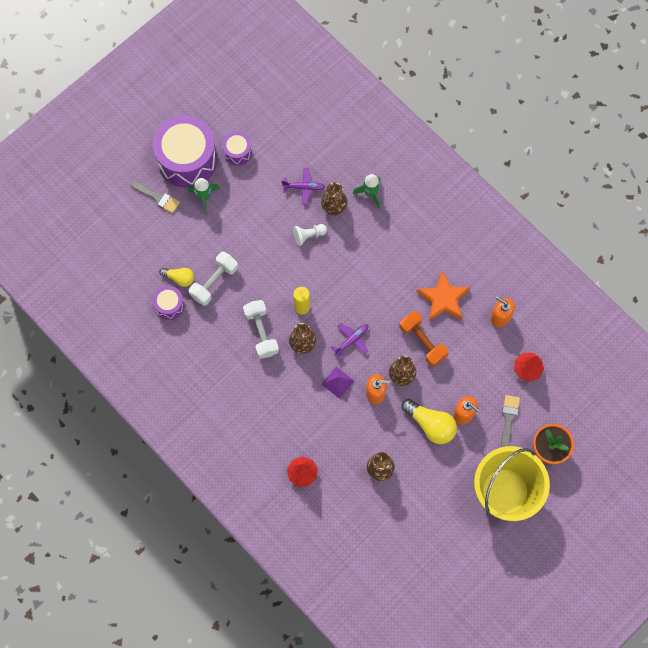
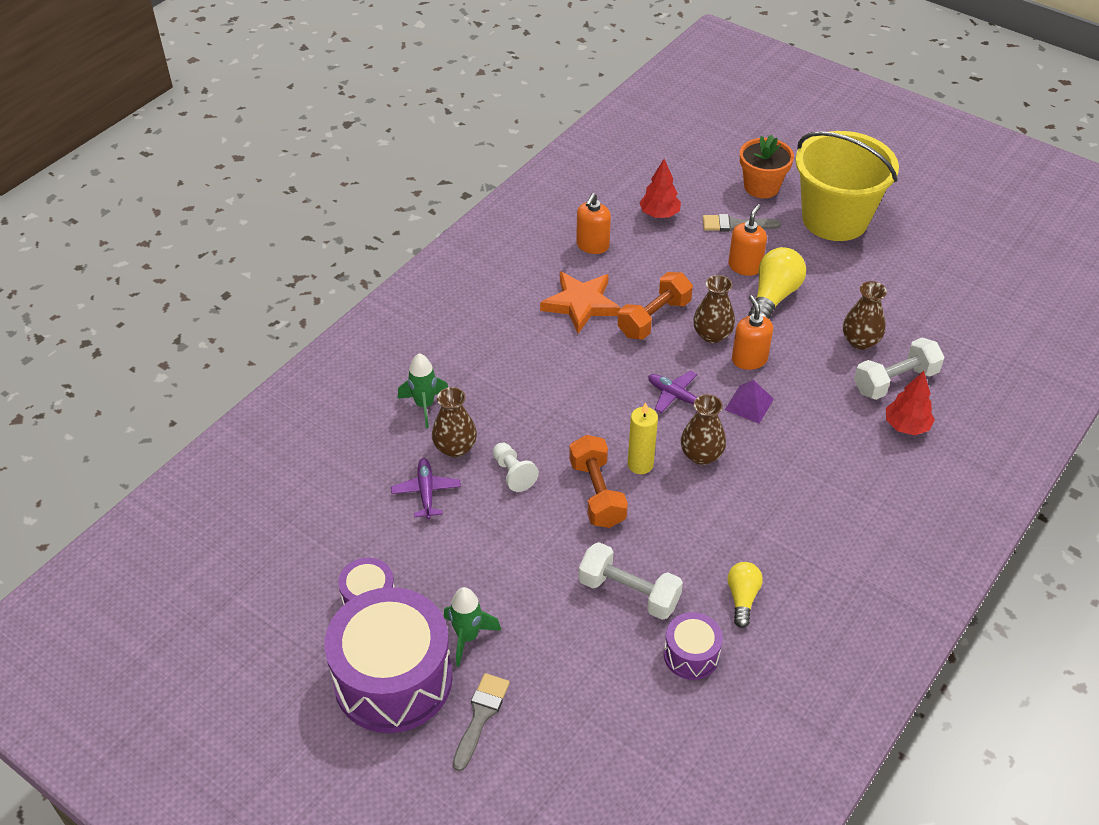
camera: 100 degrees left, 25 degrees down
yellow light bulb [159,268,194,287] -> yellow light bulb moved to [727,562,763,628]
white dumbbell [243,300,279,359] -> white dumbbell moved to [854,338,945,400]
none -> orange dumbbell [569,435,628,528]

